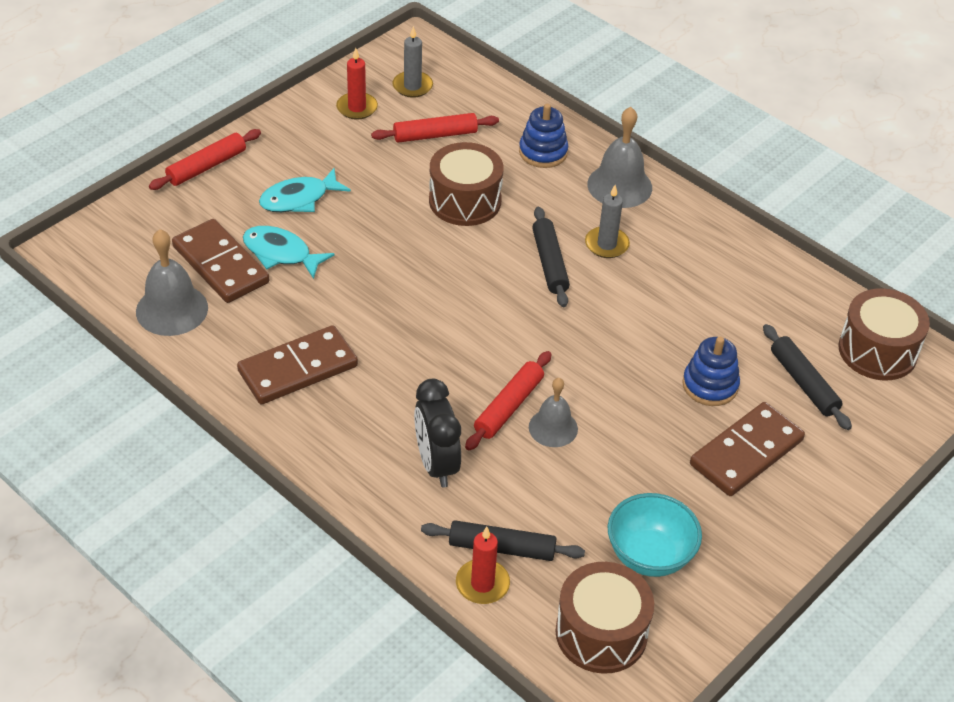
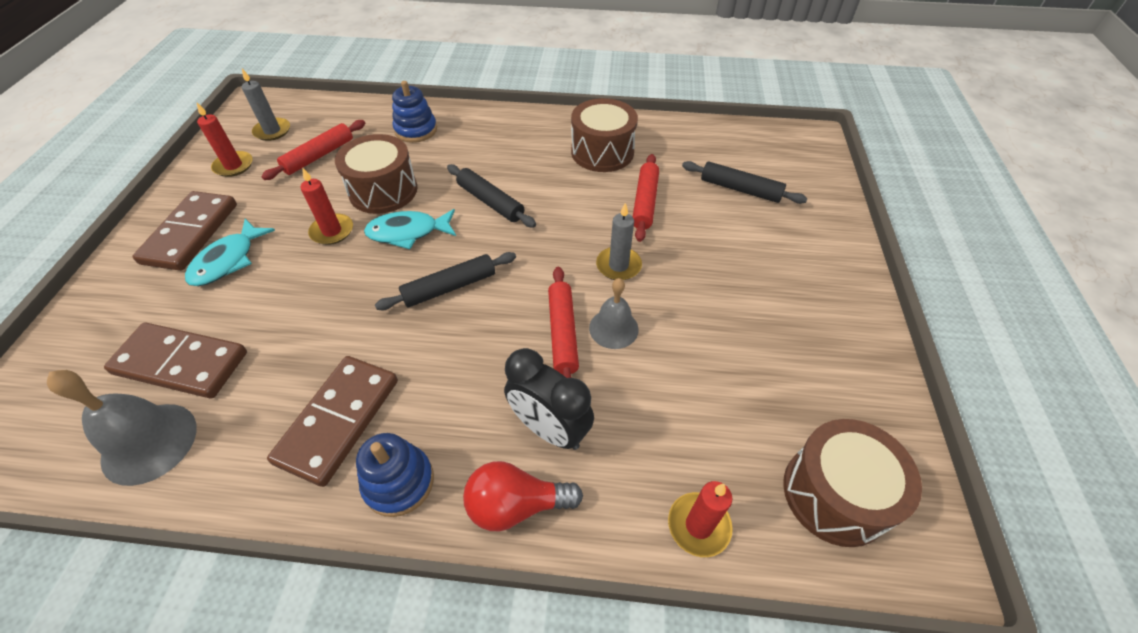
camera: 35 degrees left, 5 degrees up
red rolling pin [149,129,261,190] -> red rolling pin moved to [633,154,659,242]
turquoise fish [243,226,335,279] -> turquoise fish moved to [364,209,456,249]
black rolling pin [421,520,585,561] -> black rolling pin moved to [375,252,516,310]
grey candle [585,185,630,258] -> grey candle moved to [596,203,642,280]
grey bell [587,107,652,208] -> none
turquoise bowl [608,493,702,577] -> none
blue stacking toy [682,337,740,406] -> blue stacking toy moved to [356,433,434,517]
brown domino [690,402,805,496] -> brown domino moved to [132,191,237,271]
brown drum [839,288,930,380] -> brown drum moved to [571,98,638,172]
none -> red candle [300,168,353,245]
none -> red light bulb [463,461,583,531]

